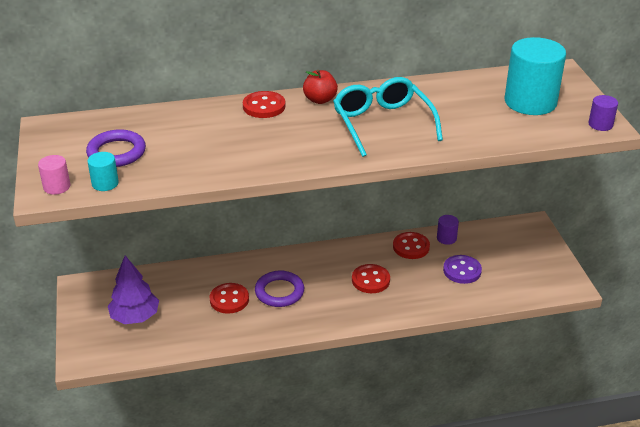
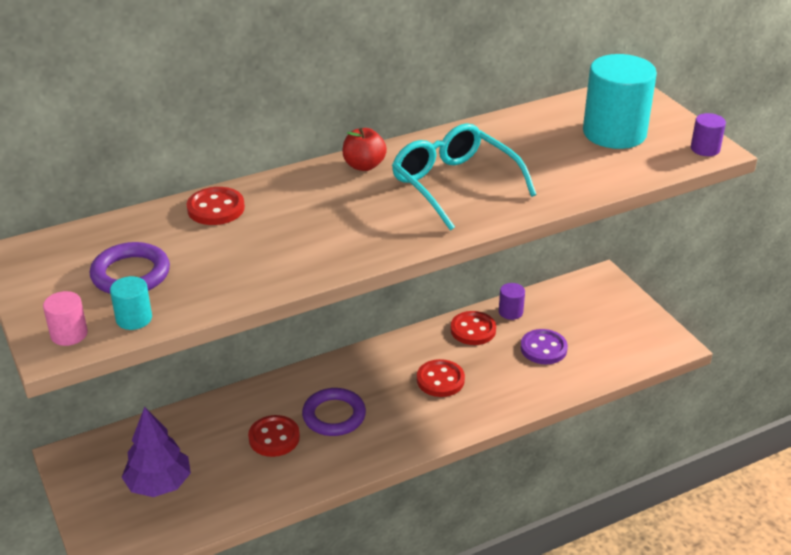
camera: 15 degrees left, 0 degrees up
red button [243,91,285,118] -> red button moved to [187,187,245,225]

